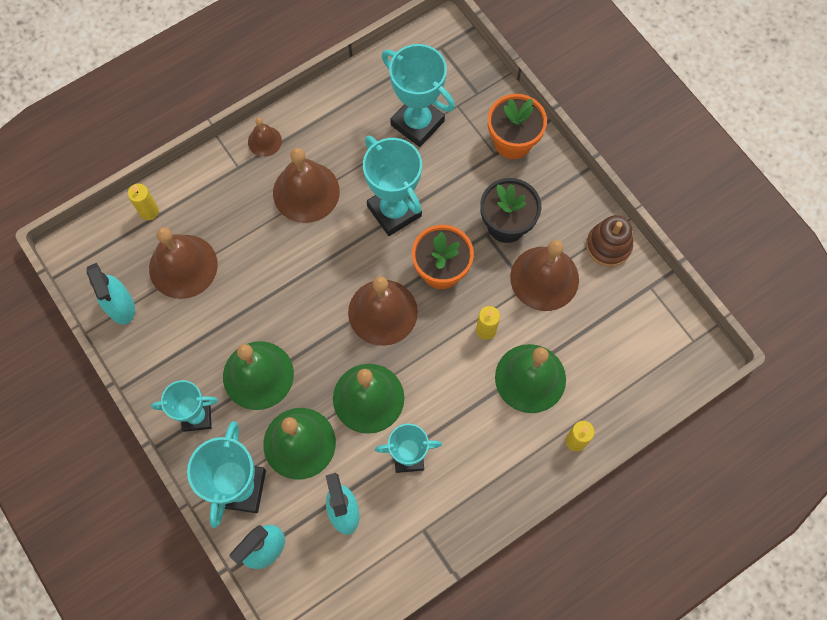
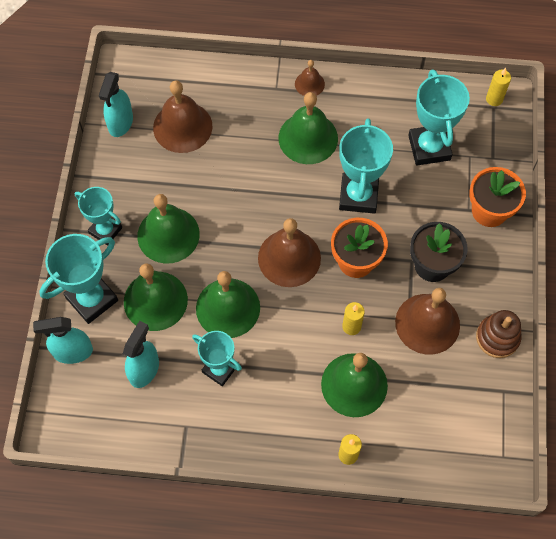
camera: 40 degrees right, 5 degrees down
yellow candle [128,183,159,220] -> yellow candle moved to [486,68,511,106]
brown bell [273,148,340,223] -> green bell [278,92,338,164]

